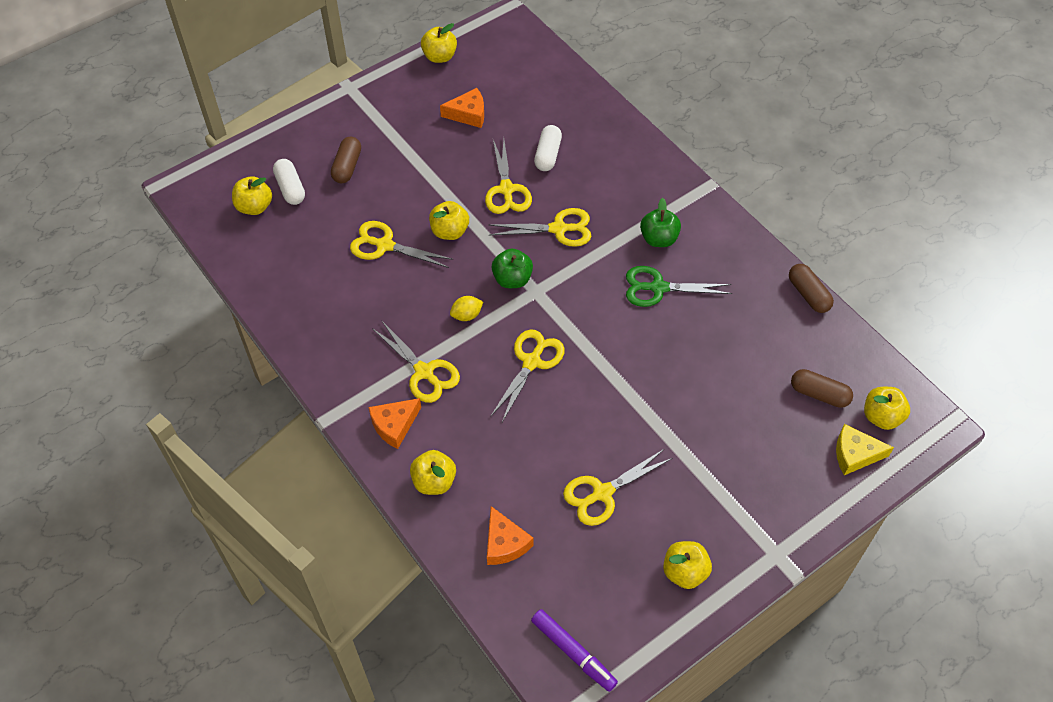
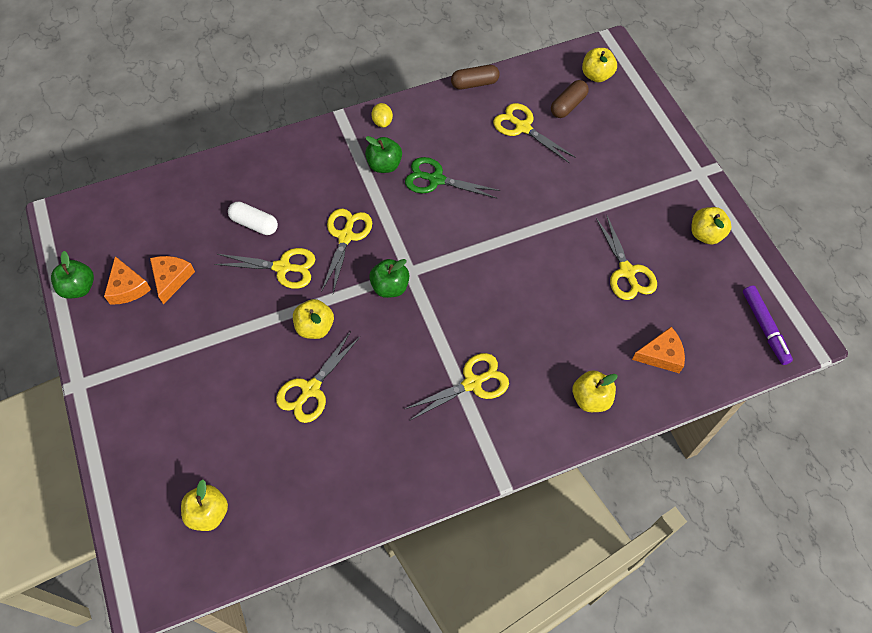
camera: 75 degrees left, 5 degrees up
white capsule [273,159,305,205] -> none
brown capsule [331,137,361,183] -> none
orange cheese [368,398,421,449] -> orange cheese moved to [104,256,151,305]
yellow apple [421,23,457,63] -> green apple [51,251,94,299]
yellow lemon [450,296,483,321] -> yellow lemon moved to [371,103,393,128]
yellow scissors [490,329,565,422] -> yellow scissors moved to [493,103,576,163]
purple marker [531,609,618,692] -> purple marker turned 105 degrees clockwise [743,285,793,365]
green scissors [626,266,732,307] -> green scissors turned 90 degrees clockwise [405,157,500,198]
yellow cheese [836,424,894,475] -> none

